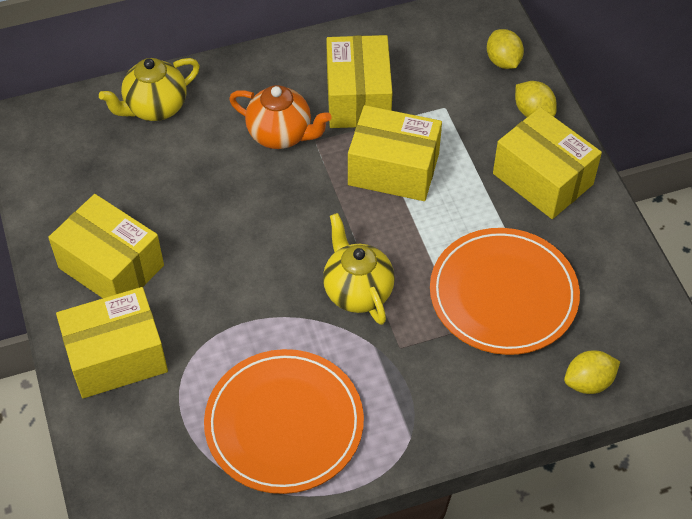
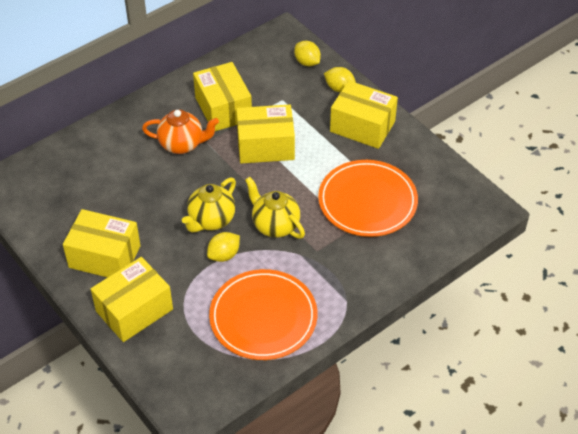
camera: 20 degrees left, 5 degrees down
yellow teapot [99,58,200,121] -> yellow teapot moved to [182,177,236,233]
yellow lemon [564,351,620,394] -> yellow lemon moved to [207,232,240,262]

